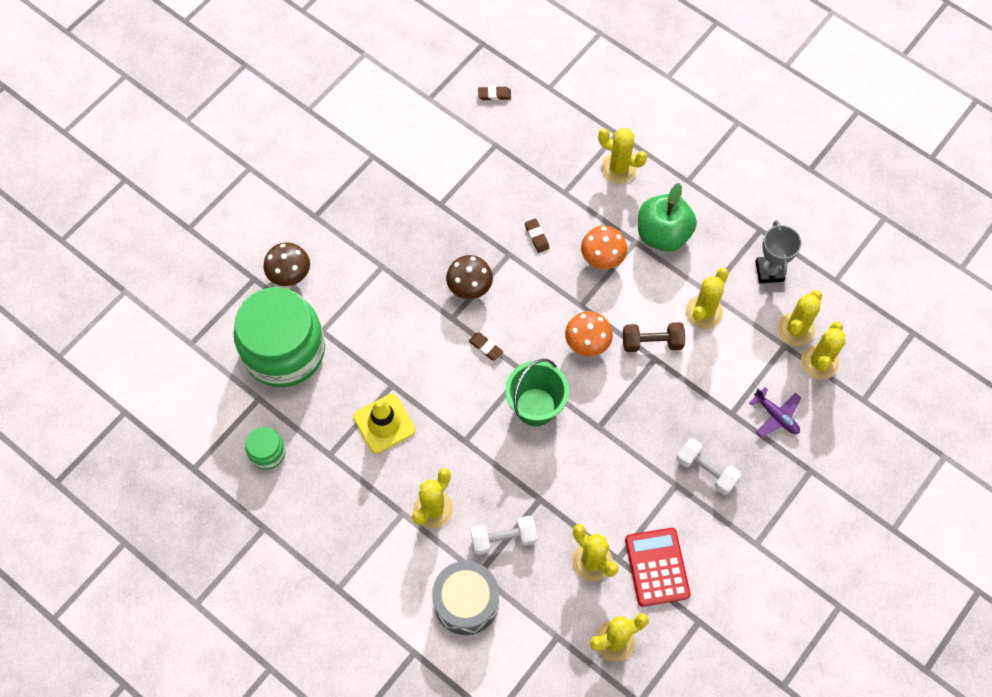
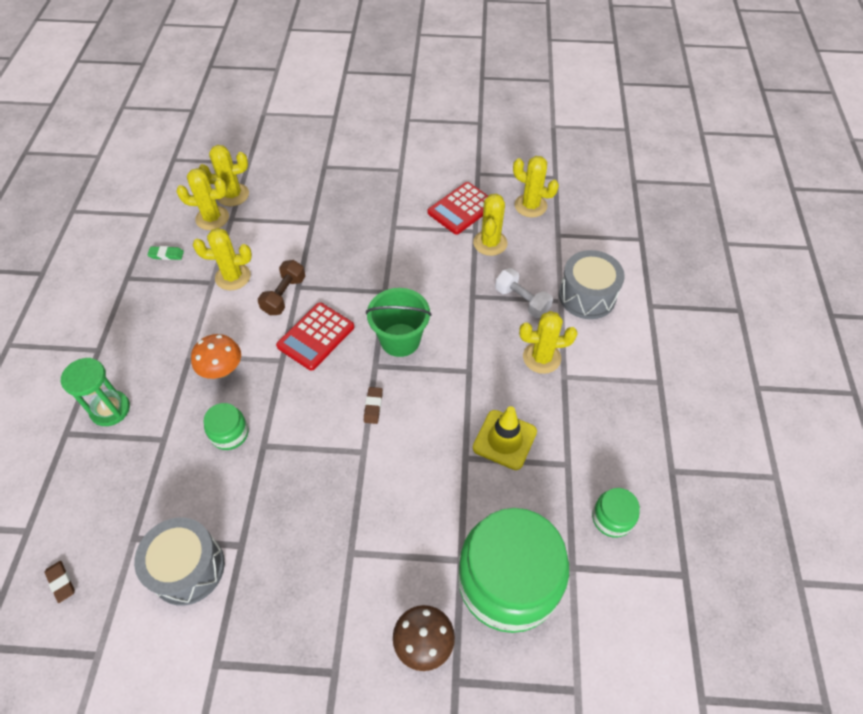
camera: 125 degrees left, 10 degrees down
brown mushroom [446,255,493,299] -> none
brown eraser [525,218,549,253] -> green jar [203,403,248,450]
orange mushroom [565,311,613,357] -> red calculator [276,302,354,371]
yellow cactus [598,128,647,184] -> green hourglass [60,358,130,426]
brown dumbbell [623,322,685,352] -> brown dumbbell turned 60 degrees clockwise [258,260,306,315]
green apple [638,183,697,252] -> none
white dumbbell [676,438,741,495] -> none
purple plane [749,387,801,437] -> none
grey trophy [755,220,801,283] -> green eraser [147,246,184,260]
none -> grey drum [134,517,225,606]

